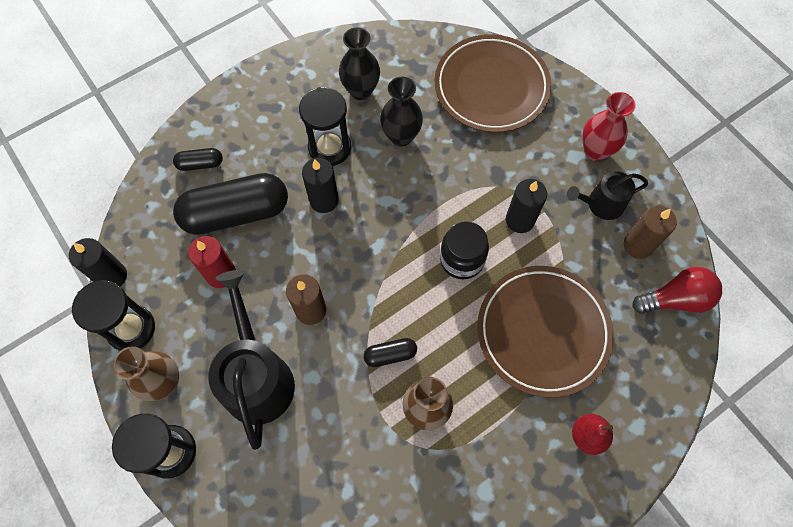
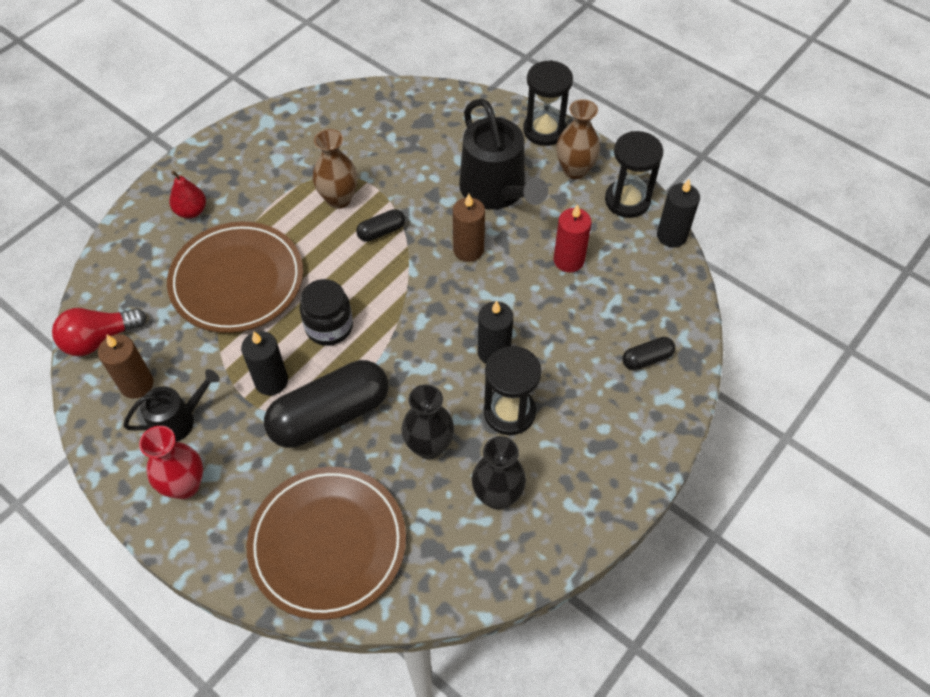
camera: 165 degrees right, 10 degrees down
black capsule [173,173,288,235] -> black capsule moved to [264,360,388,448]

